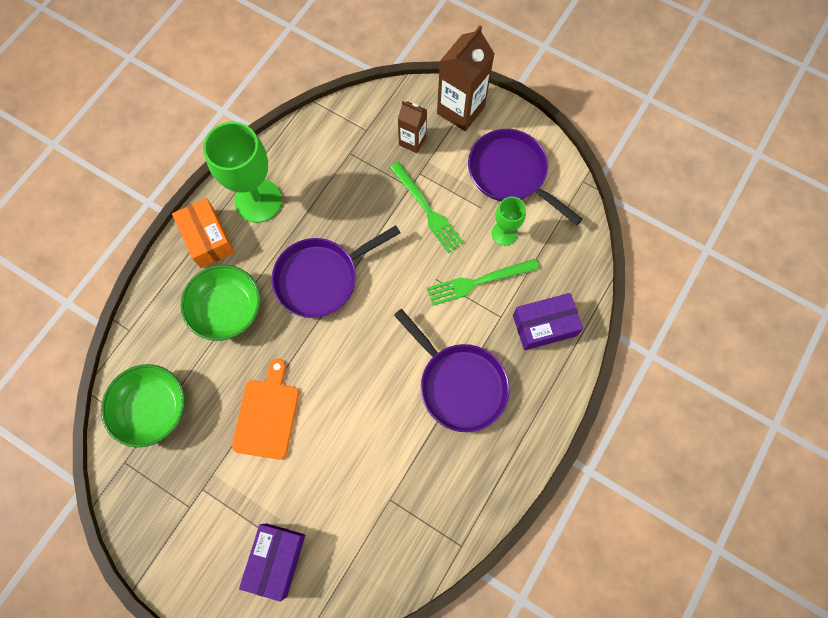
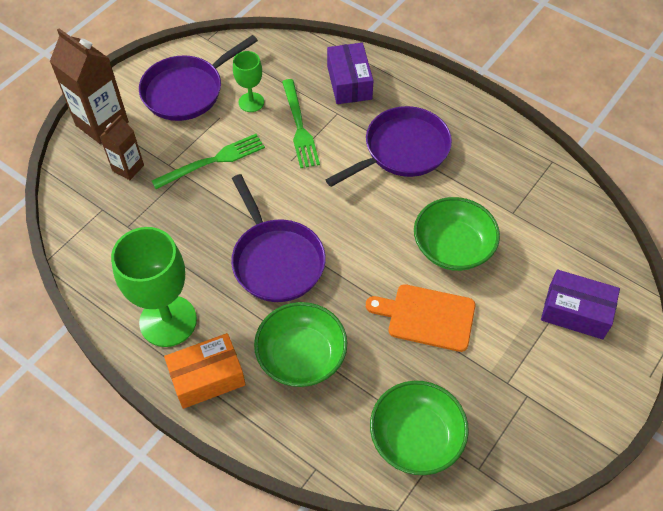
camera: 85 degrees left, 15 degrees down
none -> green bowl [414,197,500,271]

